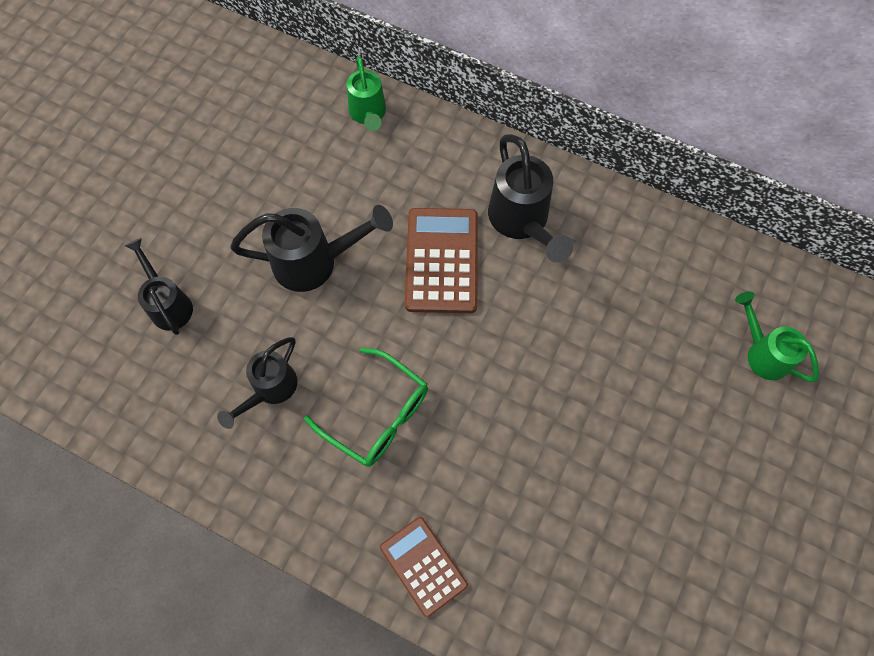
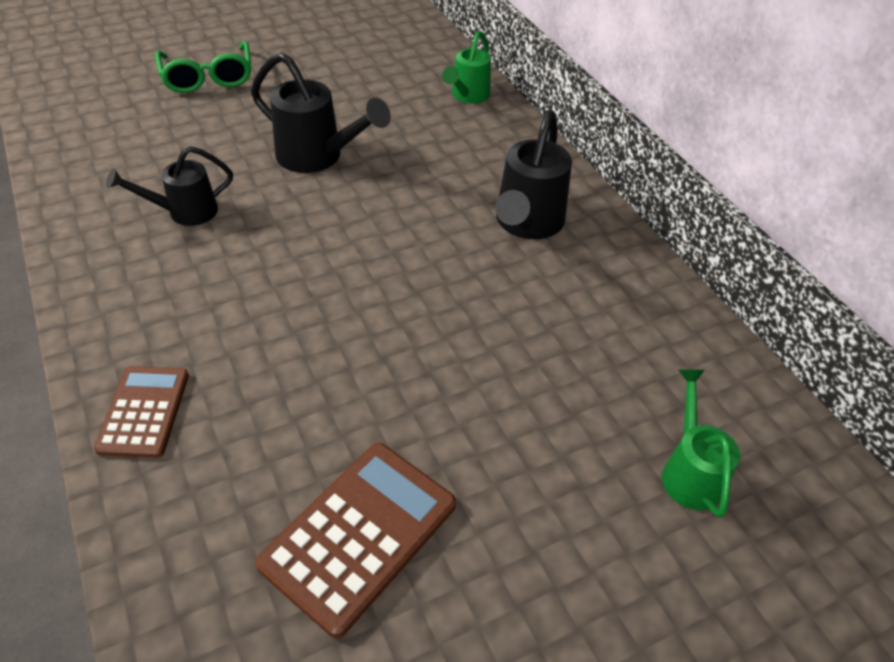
camera: 35 degrees right, 20 degrees down
black watering can [124,238,193,335] -> none
green glasses [304,348,428,467] -> green glasses moved to [155,41,251,93]
brown calculator [405,208,478,313] -> brown calculator moved to [255,443,456,638]

